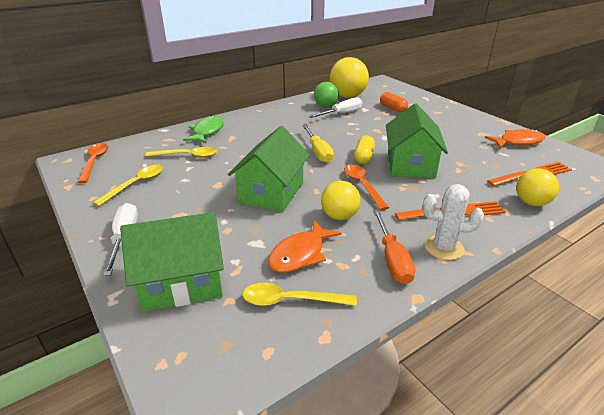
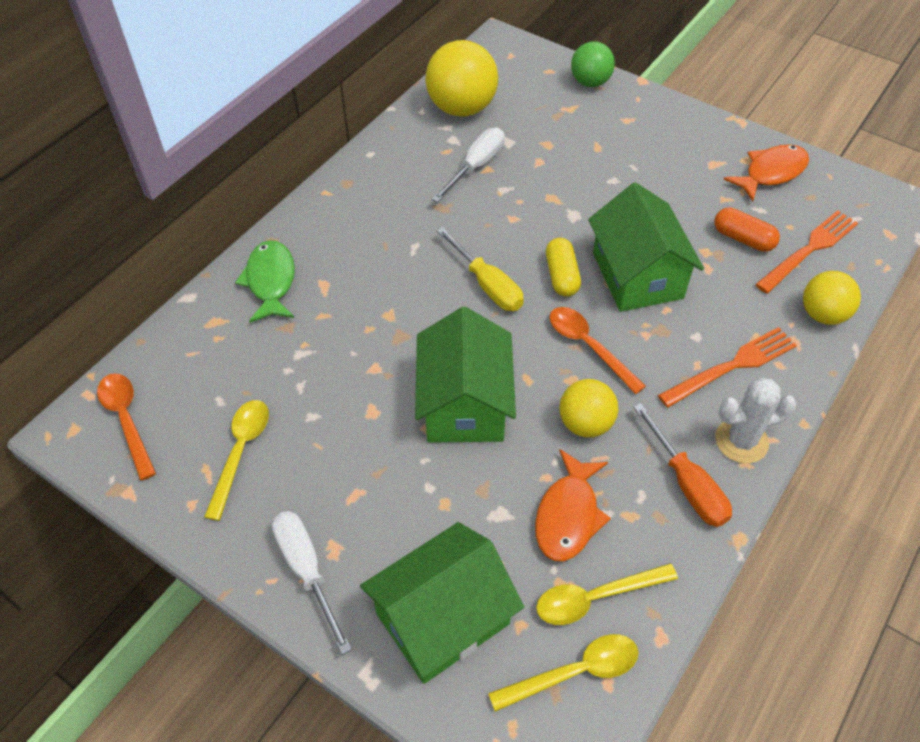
camera: 20 degrees left, 20 degrees up
yellow spoon [145,147,218,158] -> yellow spoon moved to [488,634,639,712]
green ball [314,82,339,108] -> green ball moved to [571,41,615,87]
orange capsule [380,92,408,112] -> orange capsule moved to [714,207,780,252]

